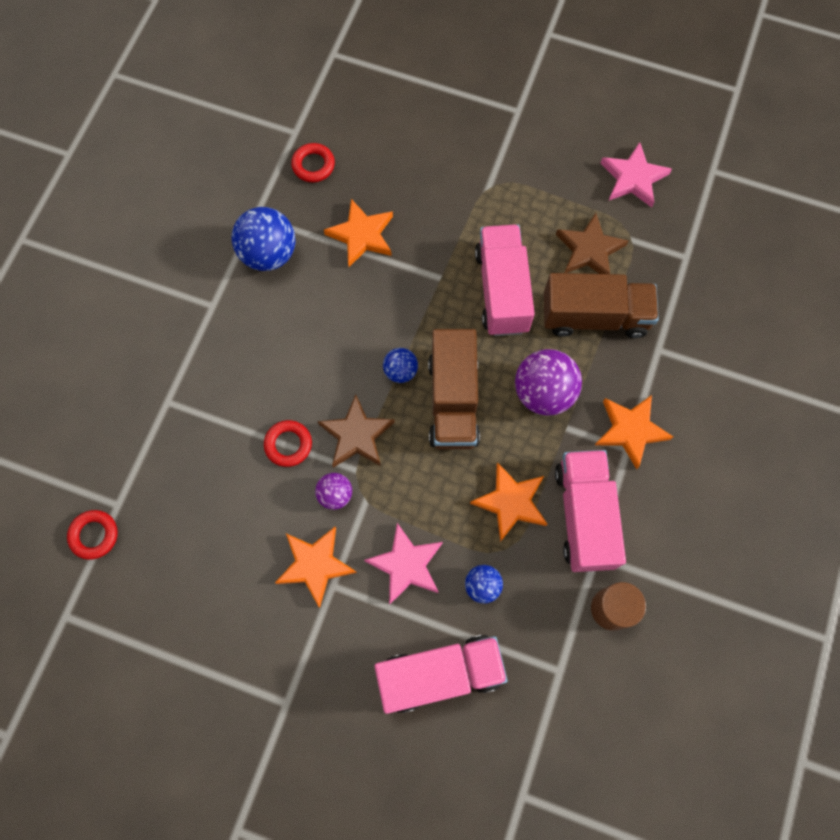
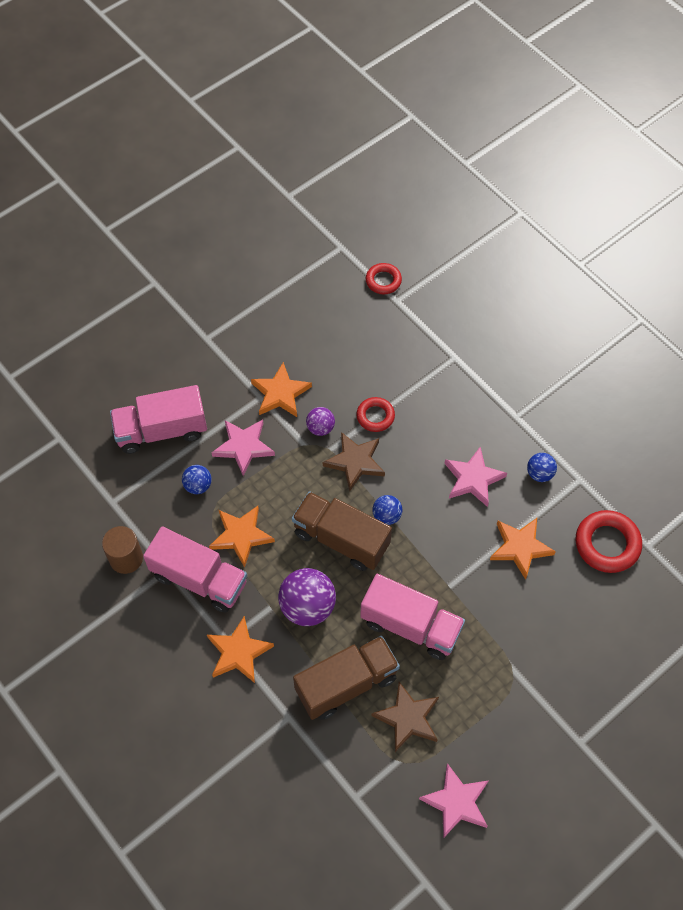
camera: 120 degrees right, 10 degrees down
blue ball [231,207,296,271] -> blue ball [527,453,557,482], size x0.55
red ring [291,143,335,182] -> red ring [576,510,642,573], size x1.63
pink truck [374,635,508,714] -> pink truck turned 60 degrees clockwise [110,385,207,454]
brown truck [544,273,659,338] -> brown truck turned 150 degrees counterclockwise [293,636,400,720]
none -> pink star [444,447,507,507]

